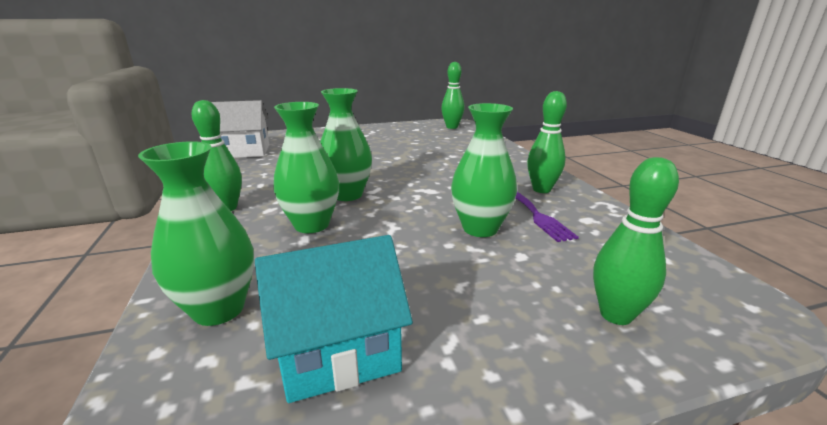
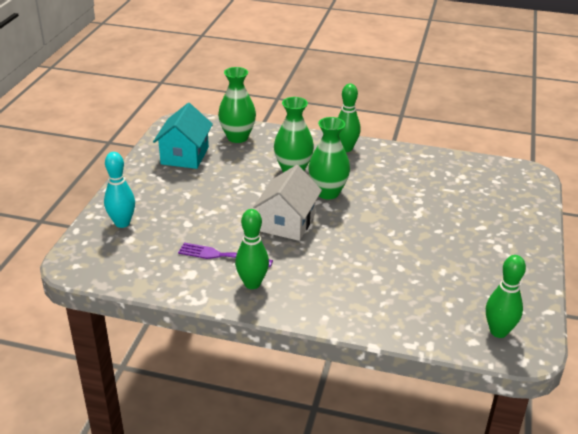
camera: 120 degrees right, 10 degrees up
white house [212,100,269,158] -> white house moved to [253,165,322,241]
green vase [451,103,517,237] -> none
green bowling pin [593,157,679,325] -> turquoise bowling pin [104,152,135,228]

